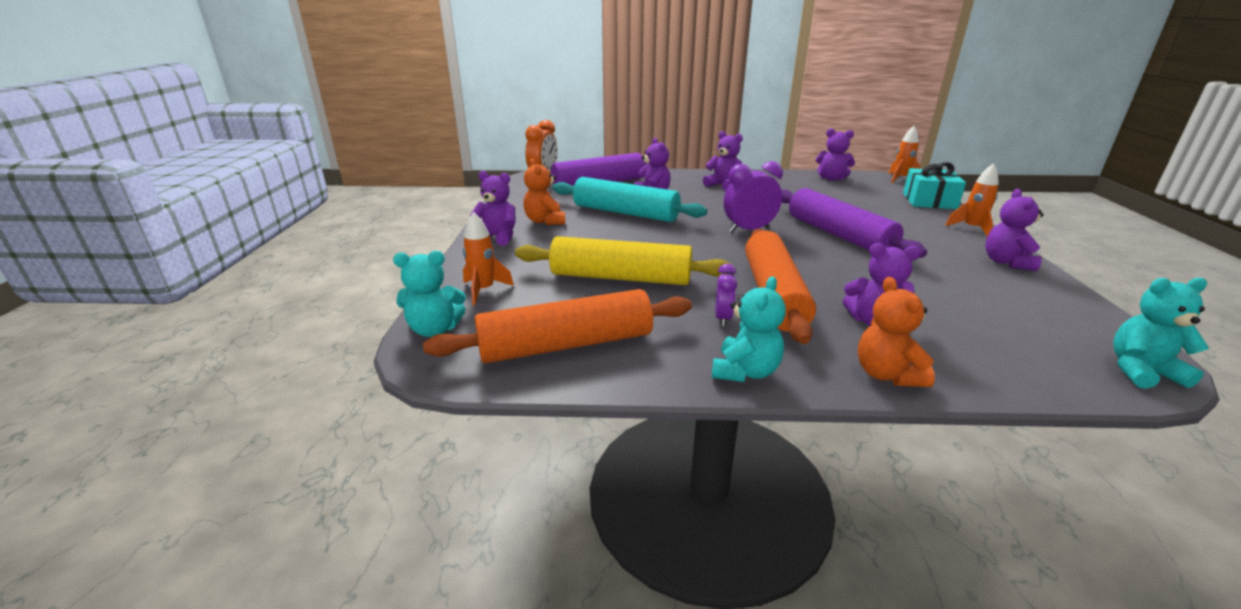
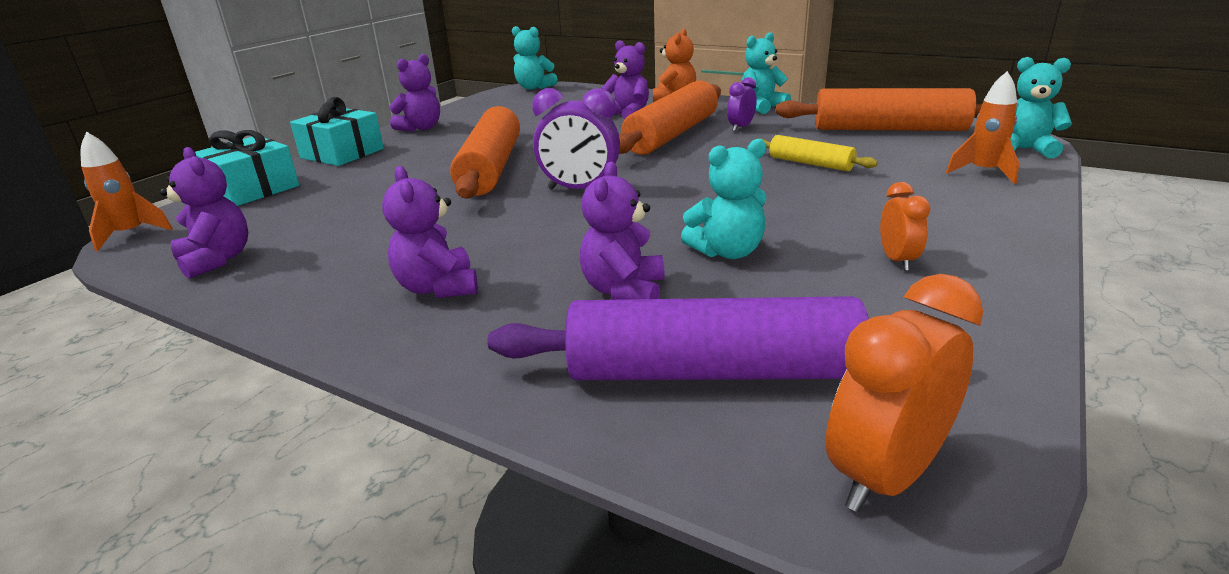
camera: 150 degrees left, 0 degrees up
purple teddy bear [470,171,516,246] -> none
yellow rolling pin [515,236,732,285] -> yellow rolling pin [759,135,878,171], size x0.51
orange teddy bear [523,159,565,225] -> orange clock [880,182,931,271]
turquoise rolling pin [553,177,707,222] -> turquoise teddy bear [681,139,766,259]
purple rolling pin [781,188,927,258] -> orange rolling pin [450,106,520,199]
orange rocket [945,164,999,236] -> turquoise gift [290,97,384,166]

